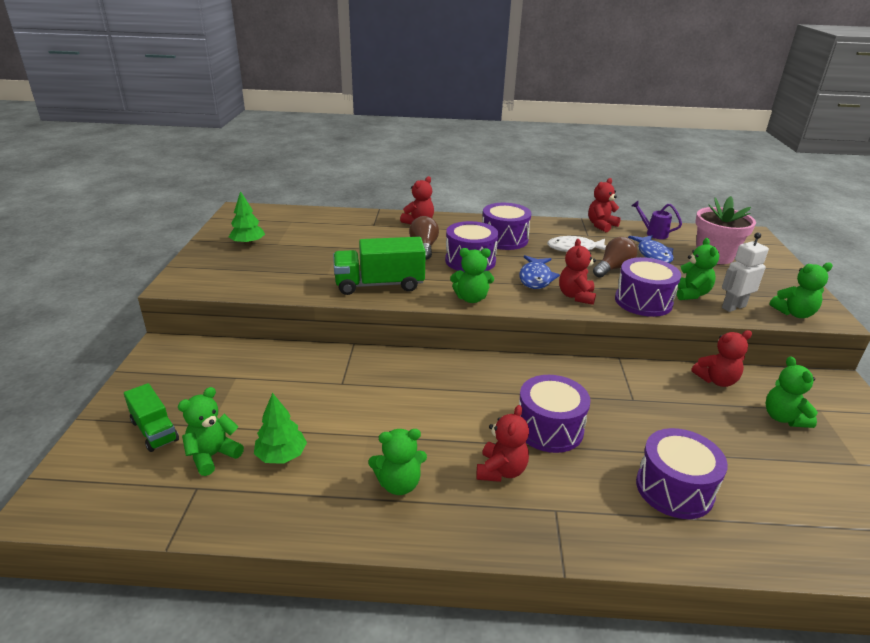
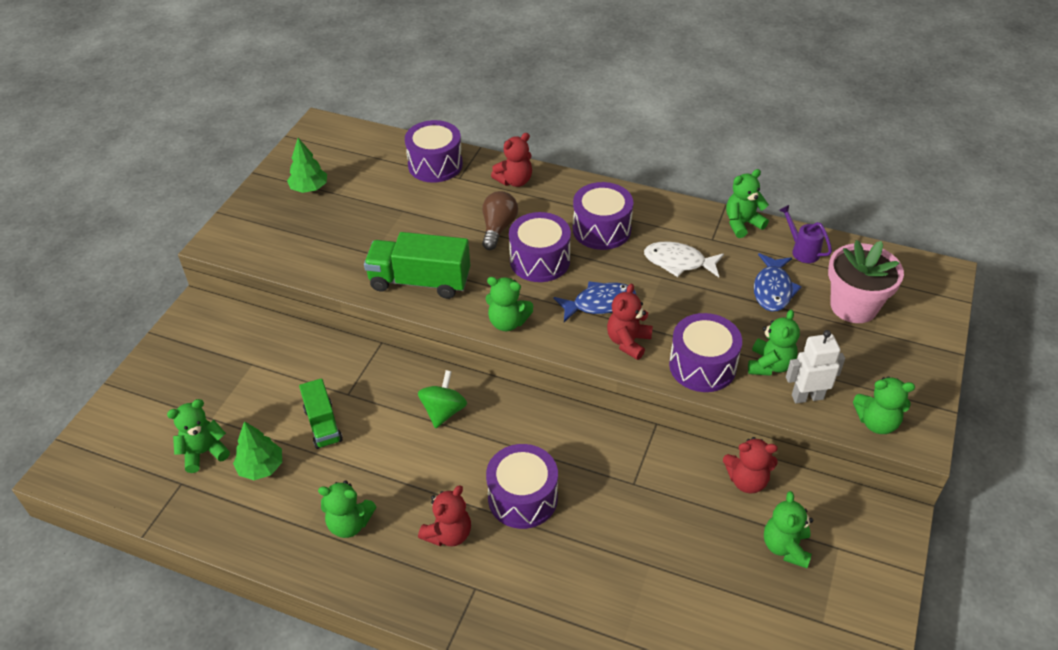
camera: 20 degrees right, 15 degrees up
green truck [124,383,179,452] -> green truck moved to [299,378,343,449]
blue fish [519,255,560,289] -> blue fish turned 135 degrees counterclockwise [553,281,636,322]
red teddy bear [588,178,621,232] -> green teddy bear [726,169,769,238]
brown light bulb [593,237,637,278] -> none
purple drum [636,428,728,519] -> purple drum moved to [405,120,463,183]
none -> green spinning top [418,370,467,428]

